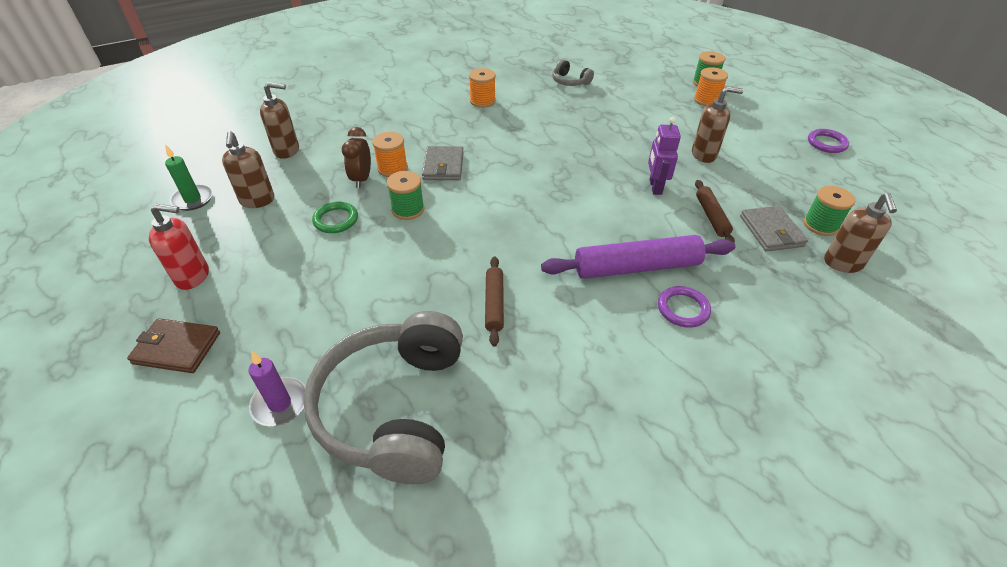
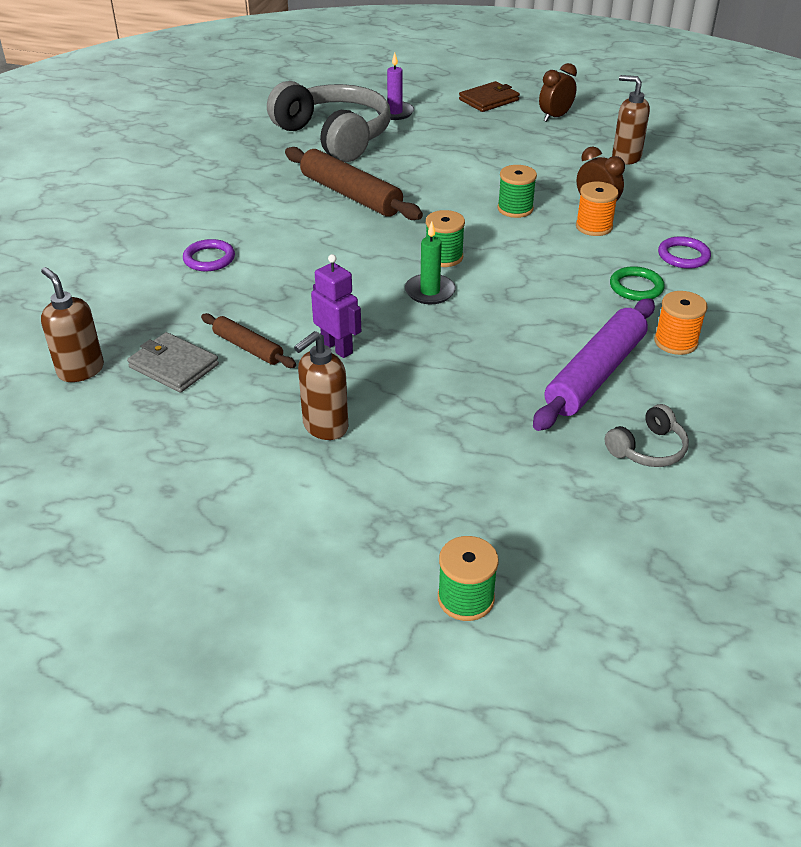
camera: 135 degrees right, 5 degrees down
red soap dispenser [149,204,209,290] -> brown clock [539,63,577,122]
green candle [165,144,213,211] -> green candle moved to [405,221,456,304]
brown soap dispenser [260,82,299,159] -> none
green ring [312,202,358,233] -> green ring moved to [610,266,665,301]
grey wallet [422,146,464,180] -> none
brown rolling pin [485,257,504,346] -> brown rolling pin [285,147,423,220], size x1.82
purple rolling pin [541,235,735,279] -> purple rolling pin moved to [533,298,655,431]
grey headphones [552,59,594,86] -> grey headphones turned 150 degrees clockwise [605,404,689,467]
orange spool [694,67,728,106] -> none
green spool [804,186,855,236] -> green spool moved to [426,210,465,267]
purple ring [808,129,849,153] -> purple ring moved to [658,236,711,269]

